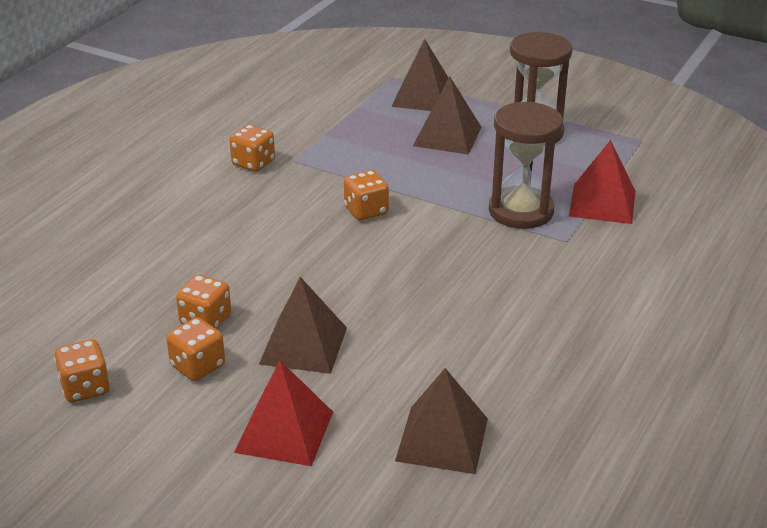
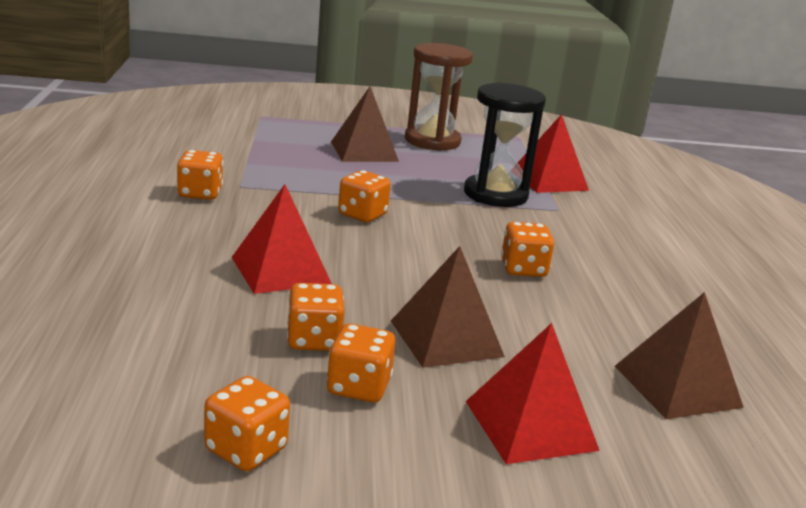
camera: 35 degrees left, 10 degrees down
brown pyramid [391,39,448,111] -> none
brown hourglass [489,102,563,229] -> black hourglass [464,83,546,207]
none -> red pyramid [231,184,332,294]
none -> orange dice [501,222,554,277]

